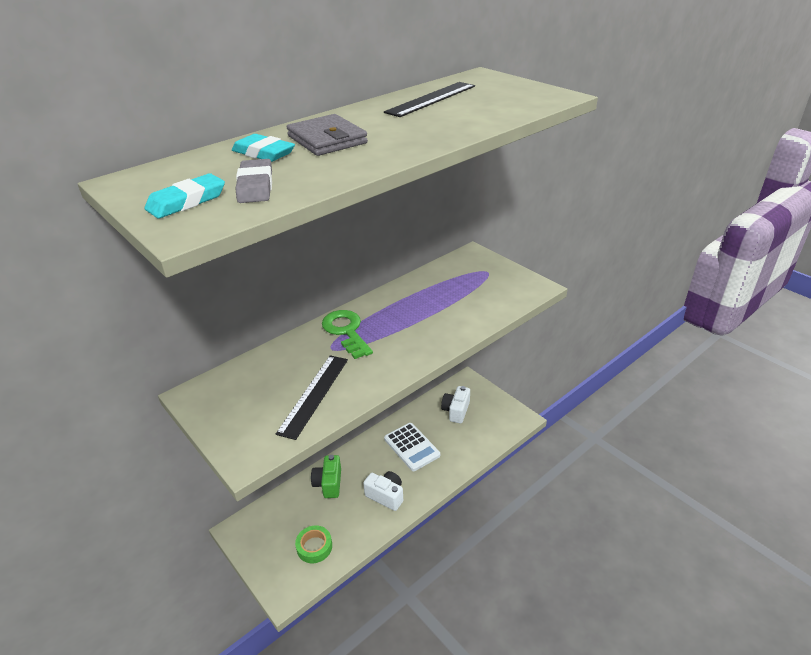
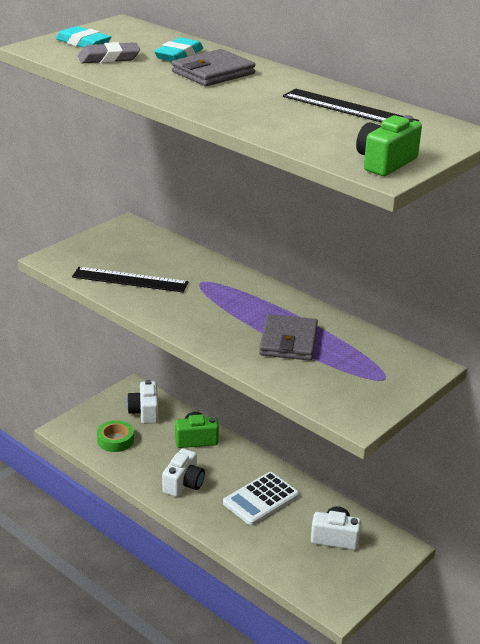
camera: 80 degrees right, 5 degrees down
green key [322,310,373,359] -> none
none -> white camera [127,380,158,424]
none -> grey wallet [259,314,318,361]
none -> green camera [356,115,422,176]

